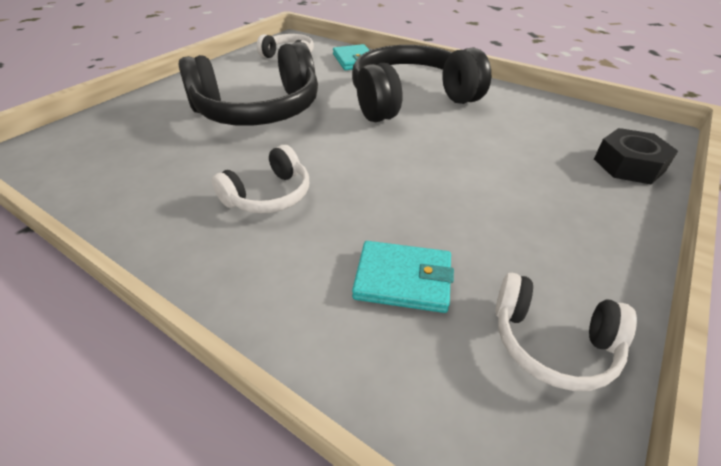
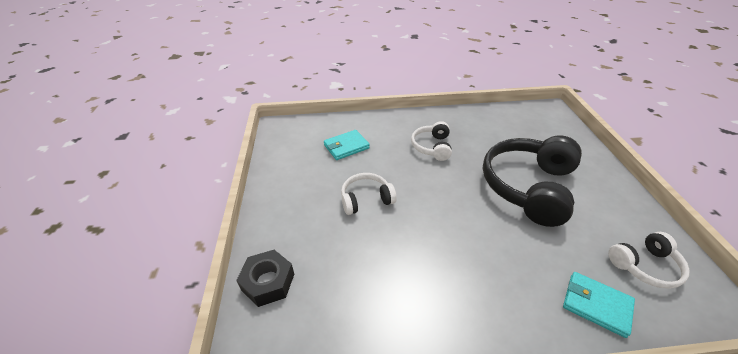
camera: 140 degrees right, 0 degrees up
black headphones [352,45,491,122] -> none
white headphones [495,273,637,391] -> white headphones moved to [341,173,397,215]

